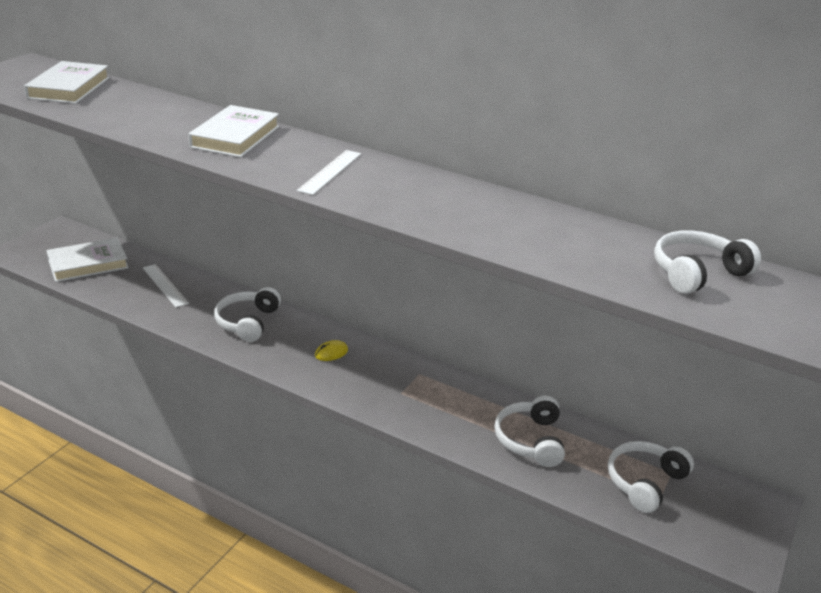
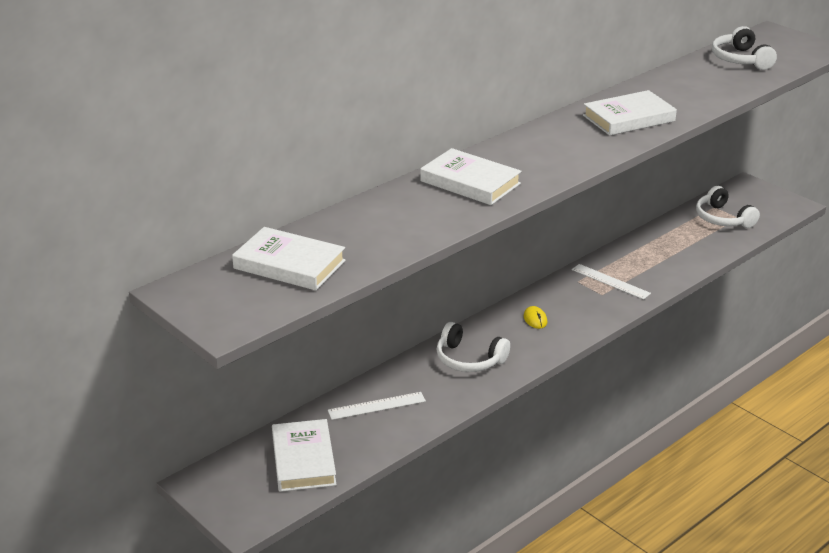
camera: 70 degrees left, 0 degrees up
white ruler [297,150,361,195] -> white ruler moved to [572,264,651,300]
white headphones [494,396,565,467] -> none
none -> white book [583,90,677,136]

